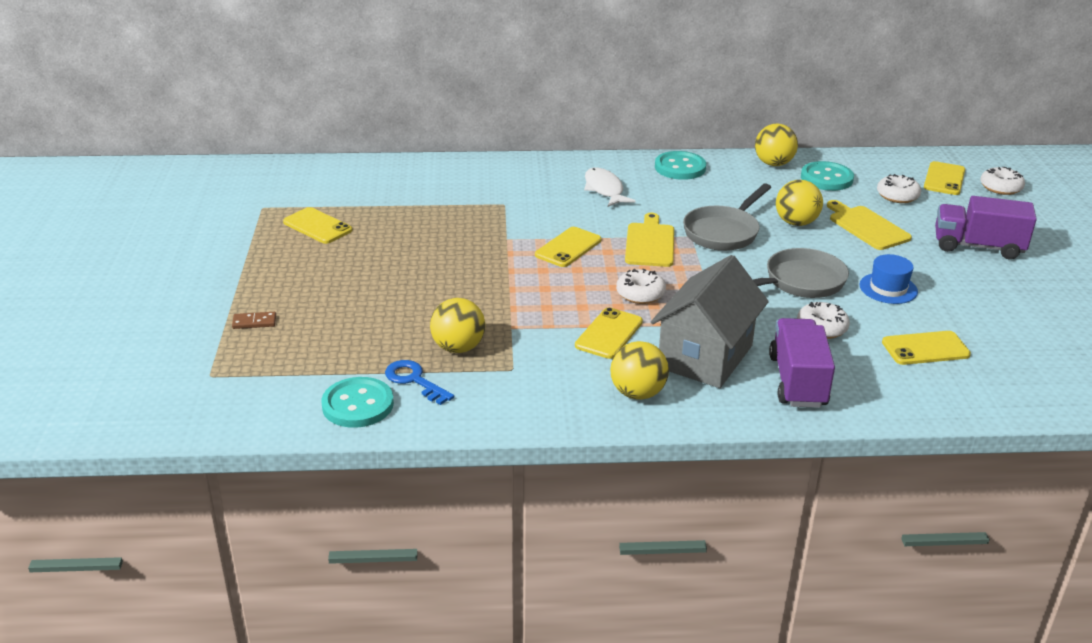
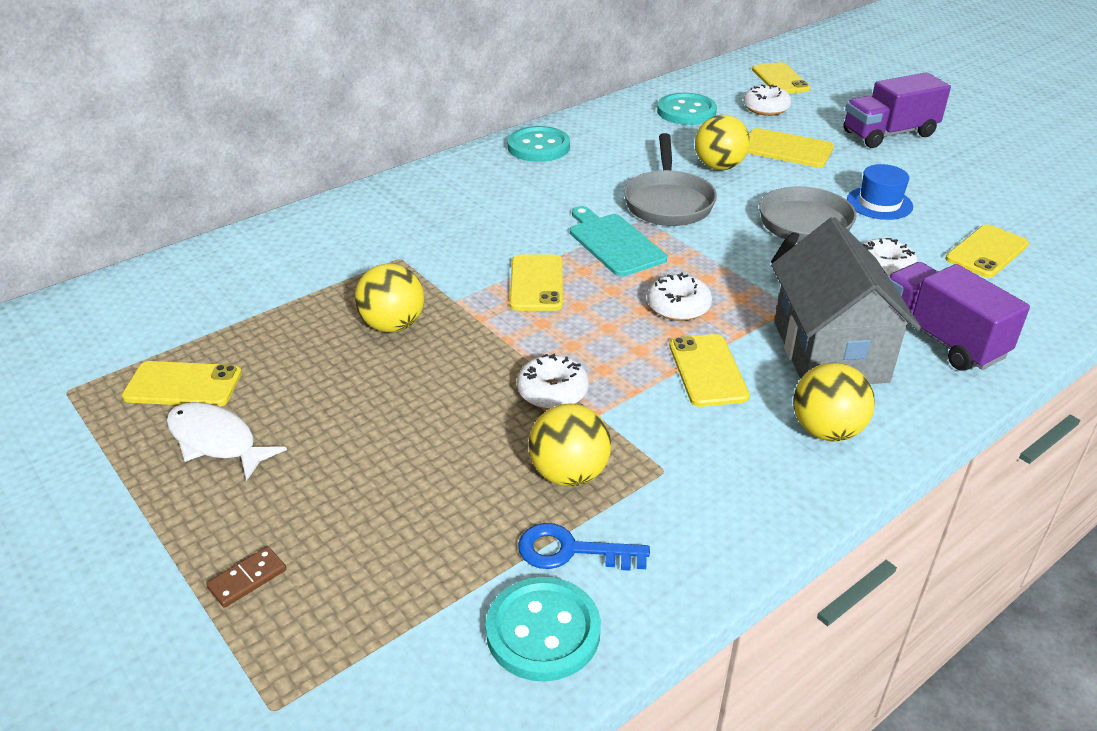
camera: 35 degrees left, 5 degrees up
white fish [584,168,636,207] -> white fish moved to [166,402,287,481]
yellow cutting board [625,213,674,267] -> turquoise cutting board [570,206,667,276]
yellow ball [755,124,798,166] -> yellow ball moved to [355,263,424,333]
white donut [980,167,1025,195] -> white donut moved to [517,354,589,409]

